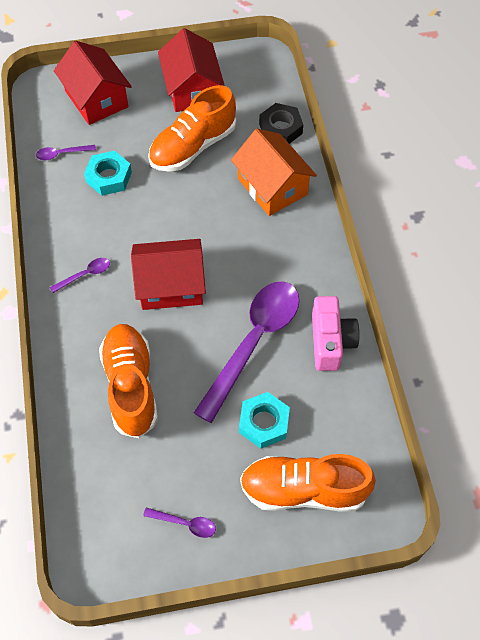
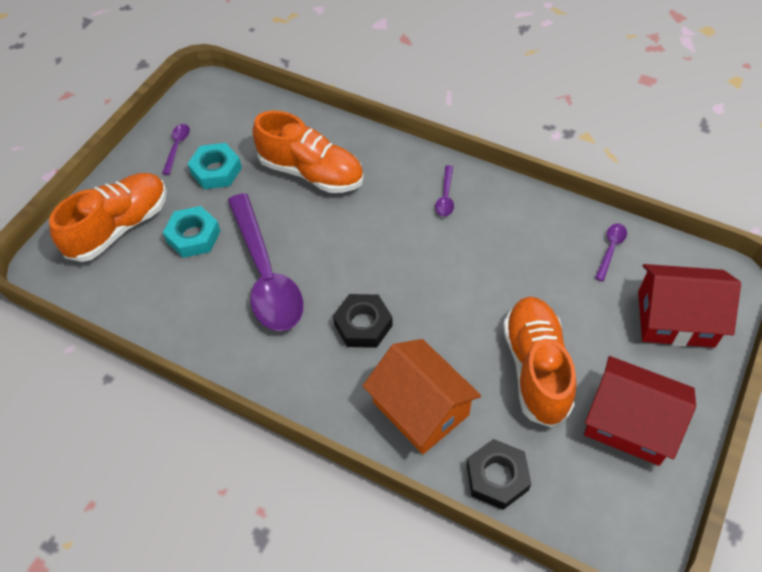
camera: 130 degrees right, 5 degrees down
turquoise nut [84,151,132,196] -> turquoise nut moved to [188,143,242,189]
red house [131,239,206,310] -> none
purple spoon [143,508,216,538] -> purple spoon turned 135 degrees clockwise [162,124,190,175]
orange house [231,129,317,216] -> orange house turned 45 degrees clockwise [363,339,481,454]
pink camera [312,296,360,371] -> none
none -> black nut [333,294,393,348]

